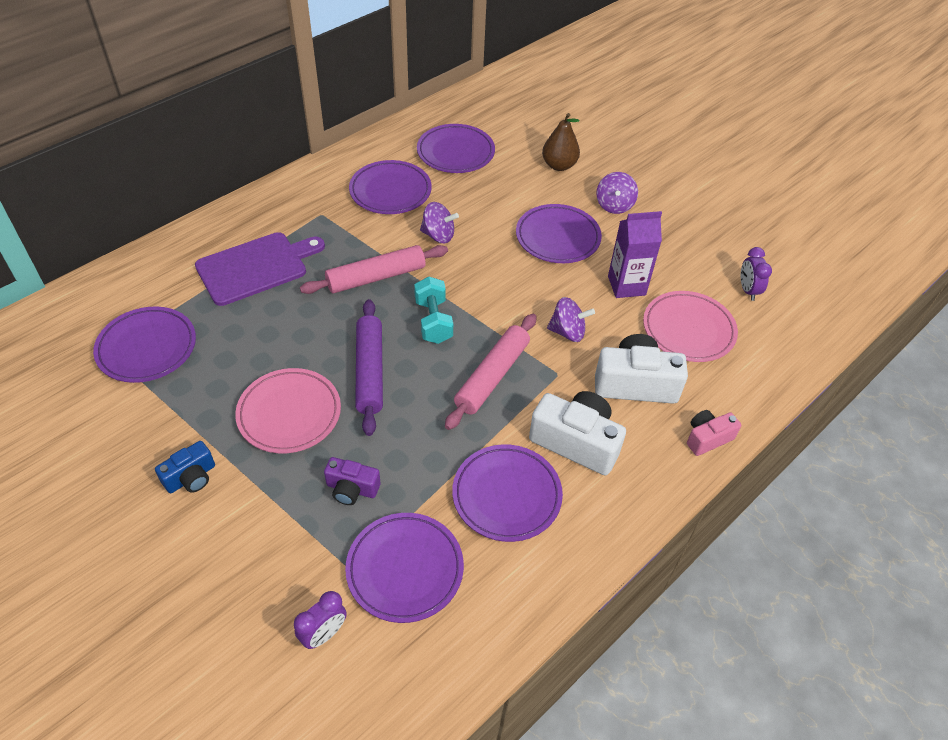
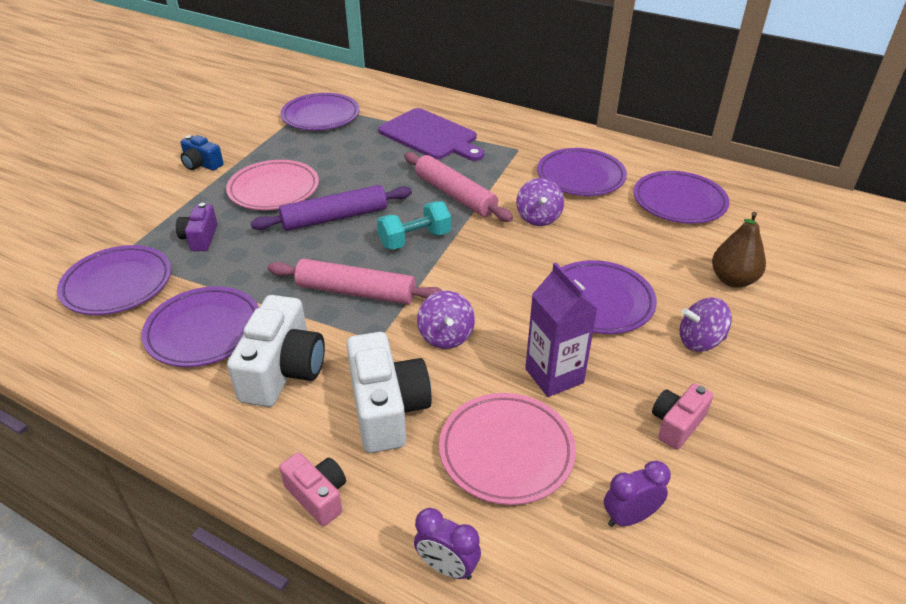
camera: 75 degrees right, 10 degrees down
purple clock [294,591,347,649] -> purple clock moved to [414,508,481,580]
none -> pink camera [652,383,713,450]

